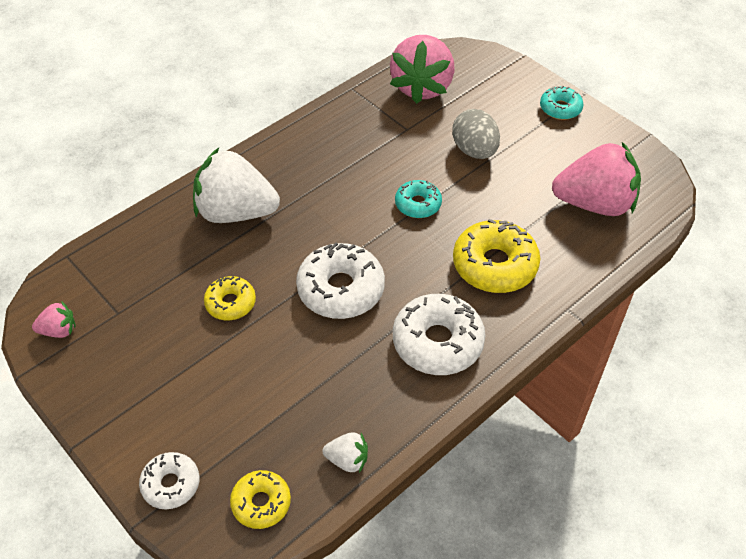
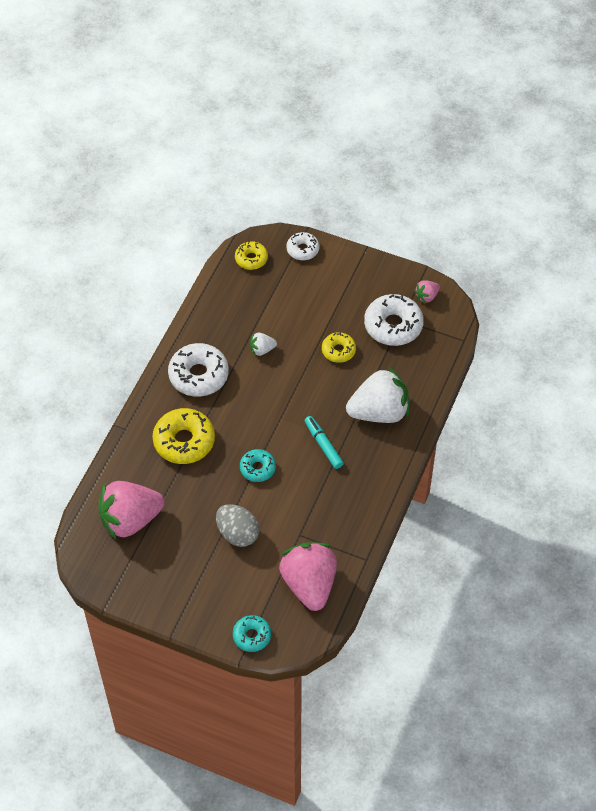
camera: 155 degrees right, 5 degrees up
white donut [296,242,385,319] -> white donut moved to [364,294,424,346]
white strawberry [322,432,368,473] -> white strawberry moved to [250,333,277,356]
turquoise donut [540,86,583,120] -> turquoise donut moved to [233,615,271,652]
none -> turquoise marker [305,416,344,469]

